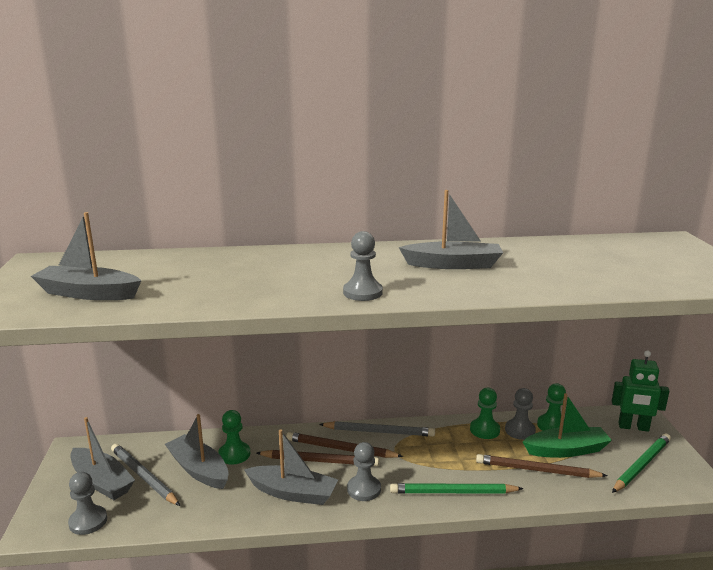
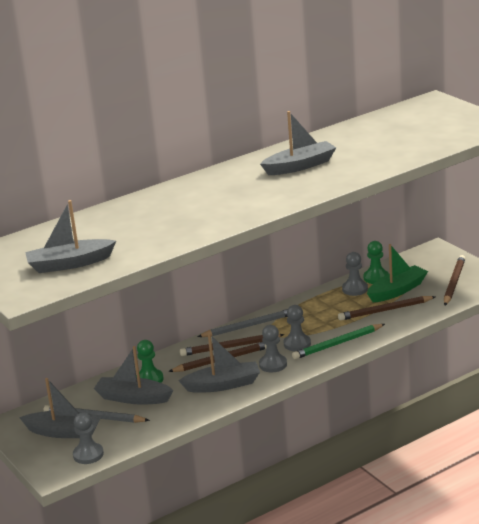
camera: 25 degrees left, 5 degrees up
grey pawn [343,231,383,301] -> grey pawn moved to [284,305,311,351]
green pawn [470,388,500,439] -> none
green robot [612,351,669,432] -> none
green pencil [612,433,671,493] -> brown pencil [444,255,466,306]

